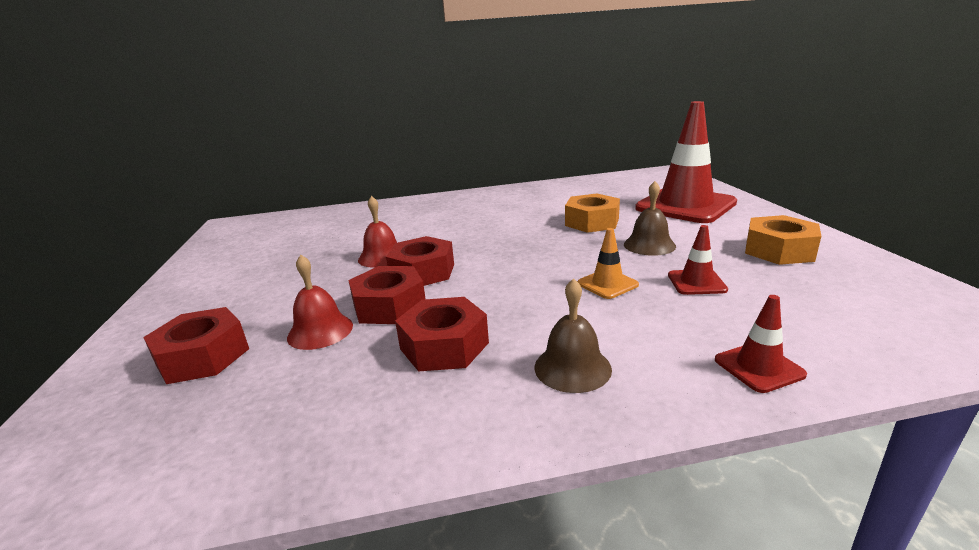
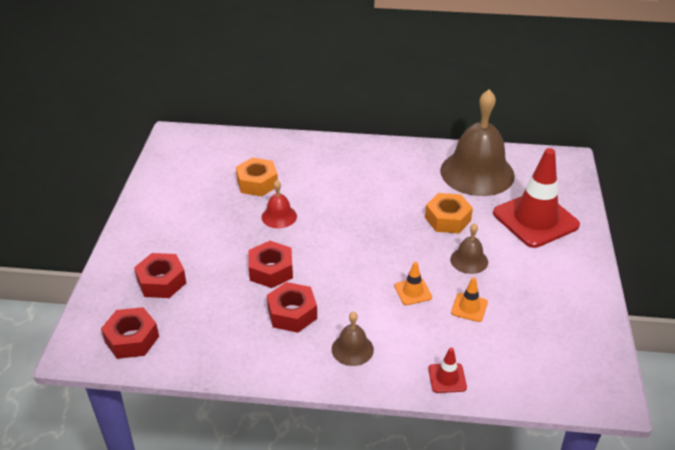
camera: 15 degrees right, 15 degrees up
red bell [287,255,353,350] -> none
red nut [386,236,454,286] -> red nut moved to [101,307,159,359]
red traffic cone [668,225,728,295] -> orange traffic cone [451,277,488,322]
orange nut [745,215,821,265] -> orange nut moved to [236,158,278,196]
none -> brown bell [440,89,515,196]

